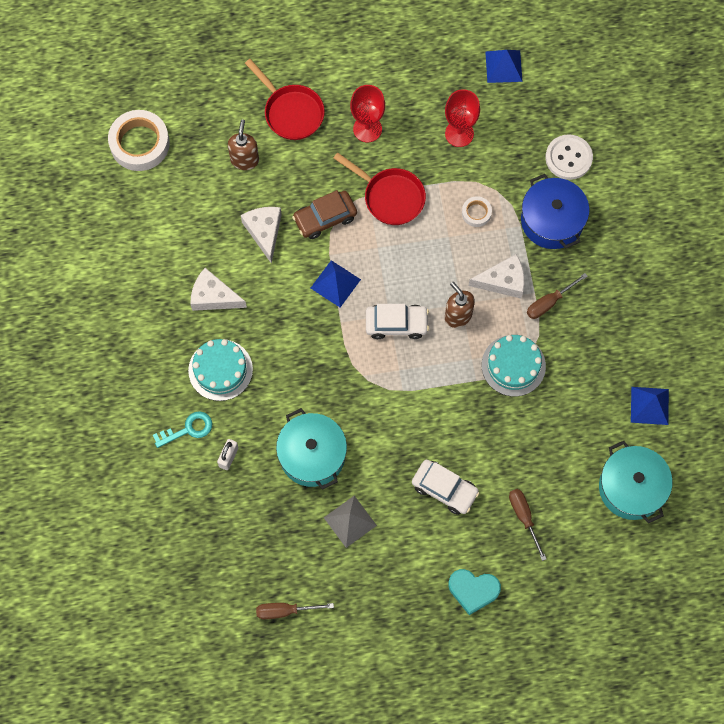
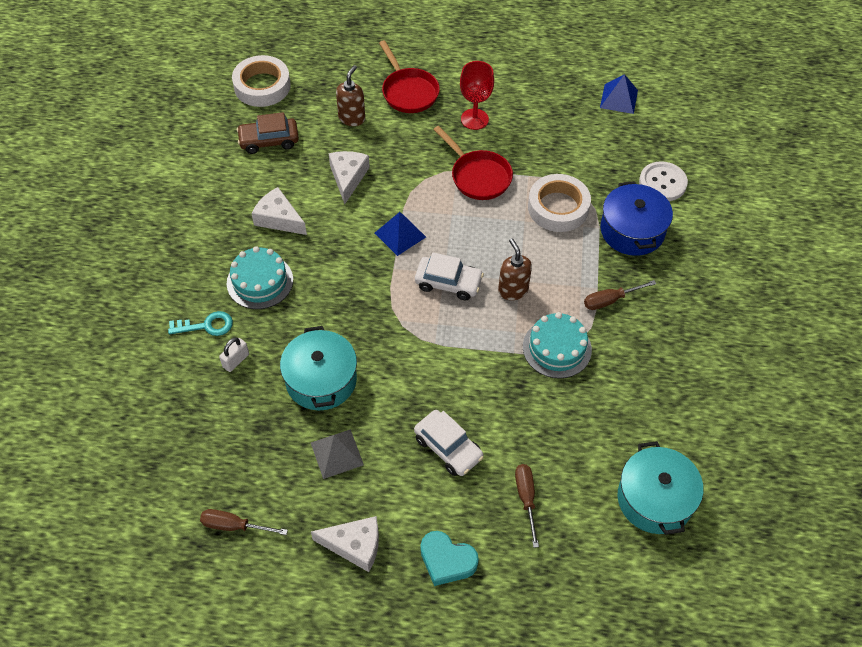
camera: 15 degrees right, 15 degrees down
brown car [292,190,357,239] -> brown car moved to [237,112,299,154]
red goblet [445,89,480,147] -> none
white tape [462,196,492,227] -> white tape [528,174,591,232], size x2.03
white cheese [469,254,524,298] -> white cheese moved to [311,516,379,572]
blue pyramid [631,387,669,425] -> none

